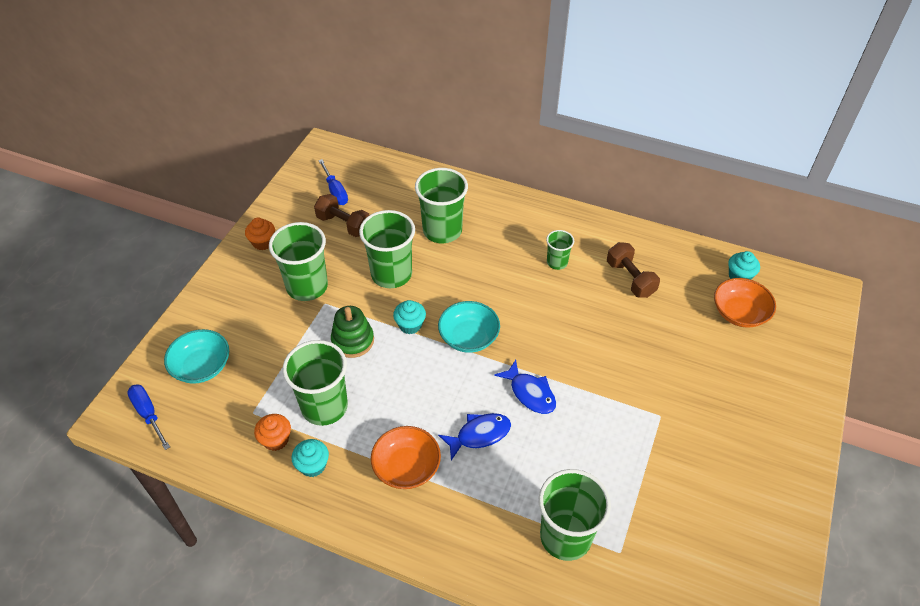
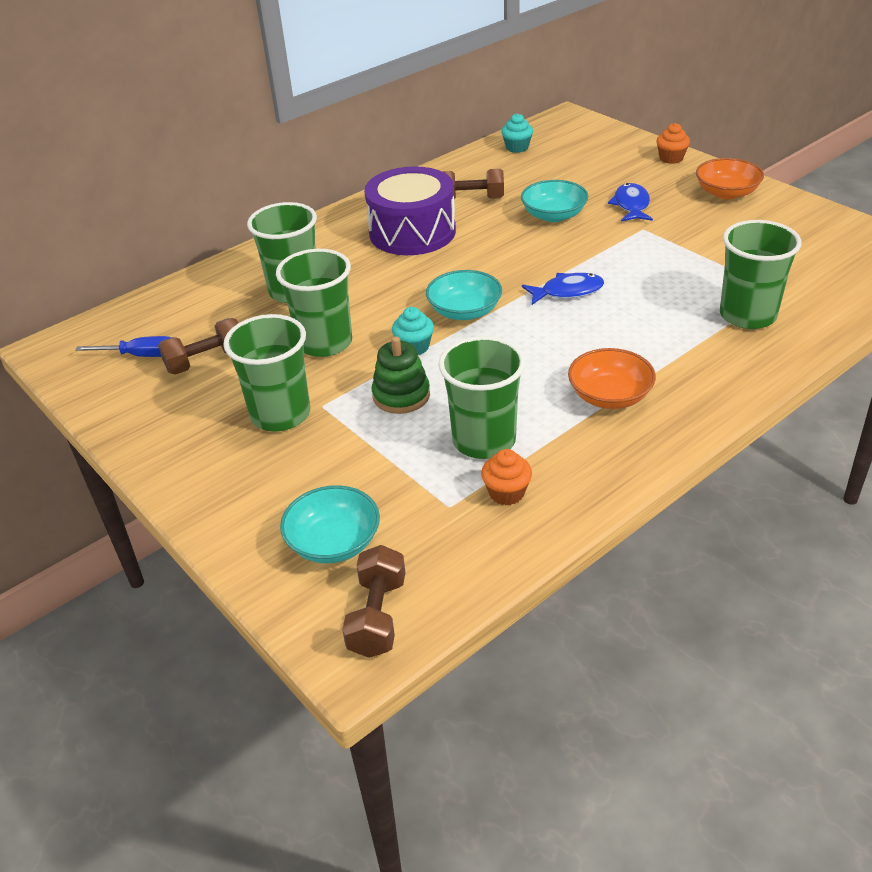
camera: 60 degrees left, 10 degrees down
blue screwdriver [127,384,170,450] -> brown dumbbell [342,545,405,658]
orange cupcake [245,218,275,250] -> orange cupcake moved to [656,123,690,164]
turquoise cupcake [291,439,329,477] -> none
blue fish [438,413,511,460] -> blue fish moved to [608,183,653,222]
green cup [546,230,574,270] -> purple drum [364,166,456,255]
orange bowl [714,278,776,327] -> orange bowl moved to [696,158,764,199]
none -> turquoise bowl [521,180,588,222]

